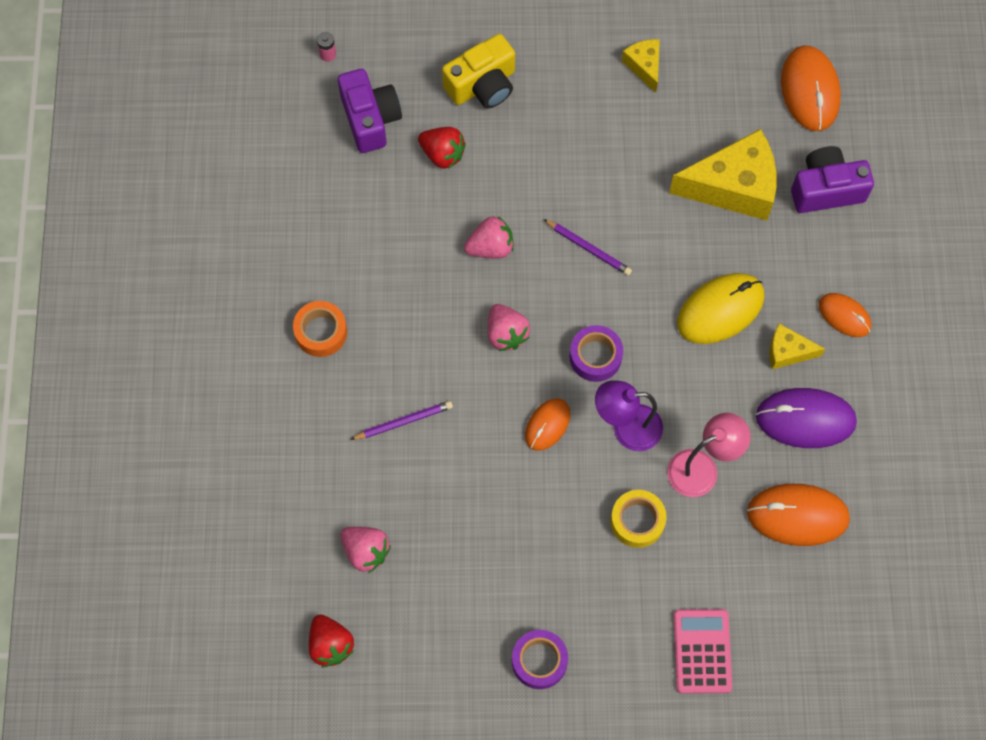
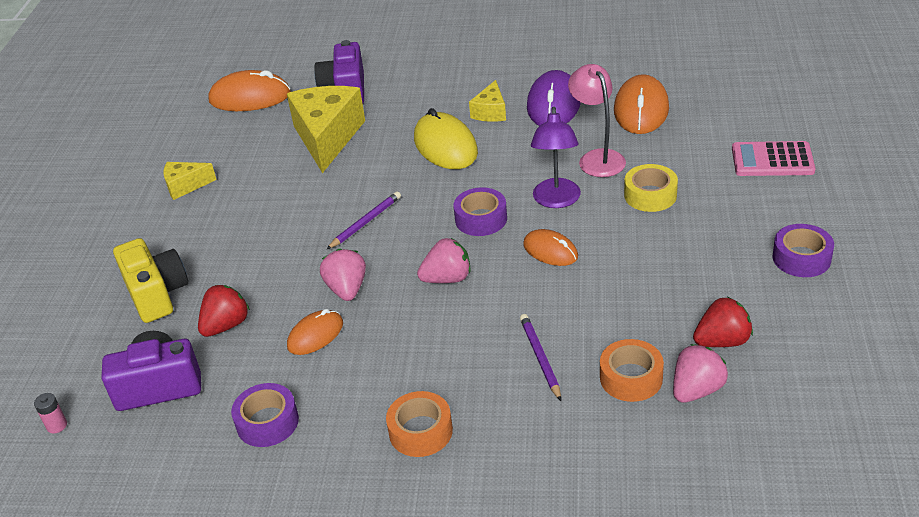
camera: 80 degrees left, 30 degrees down
red strawberry [309,615,354,667] -> red strawberry moved to [693,297,753,347]
orange mouse [819,293,871,337] -> orange mouse moved to [287,309,343,355]
none -> purple tape [231,383,299,447]
none -> orange tape [600,339,664,402]

